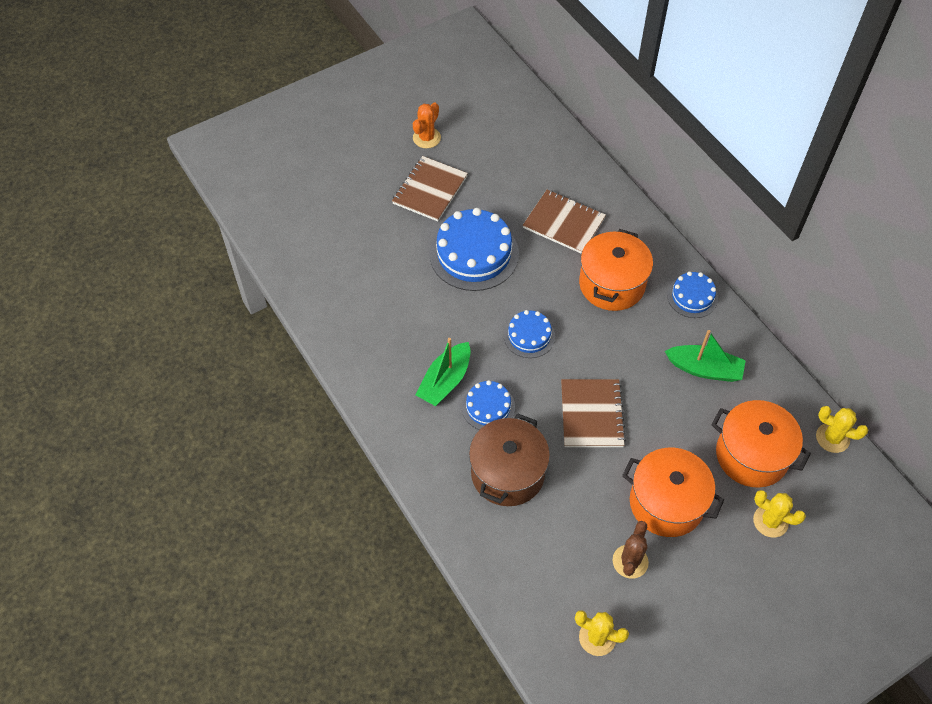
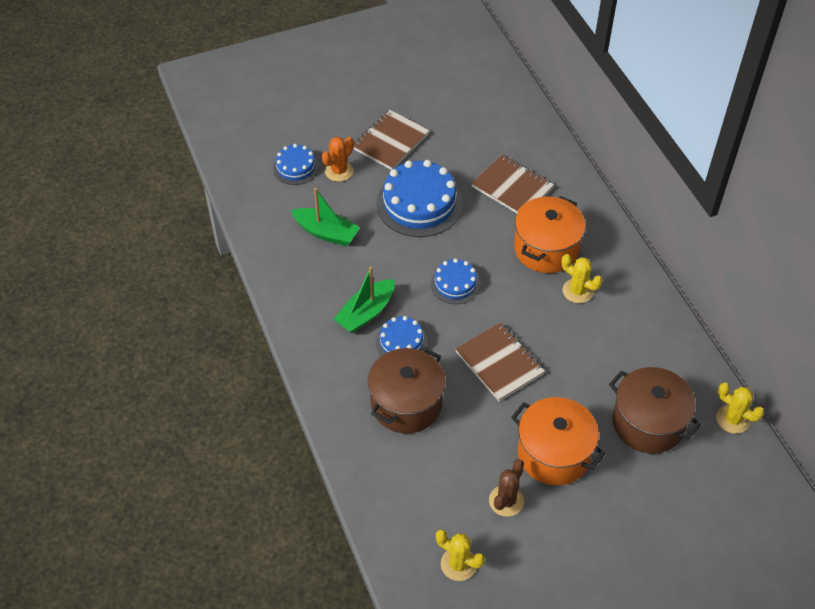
camera: 10 degrees right, 5 degrees down
orange cactus [413,102,441,148] -> orange cactus moved to [322,137,354,182]
brown notebook [561,379,626,447] -> brown notebook turned 45 degrees counterclockwise [455,322,545,401]
green boat [665,330,746,382] -> green boat moved to [291,188,360,246]
blue cake [667,272,718,318] -> blue cake moved to [273,144,319,185]
orange pot [711,400,811,488] -> brown pot [609,367,701,454]
yellow cactus [753,490,806,538] -> yellow cactus moved to [562,254,602,303]

